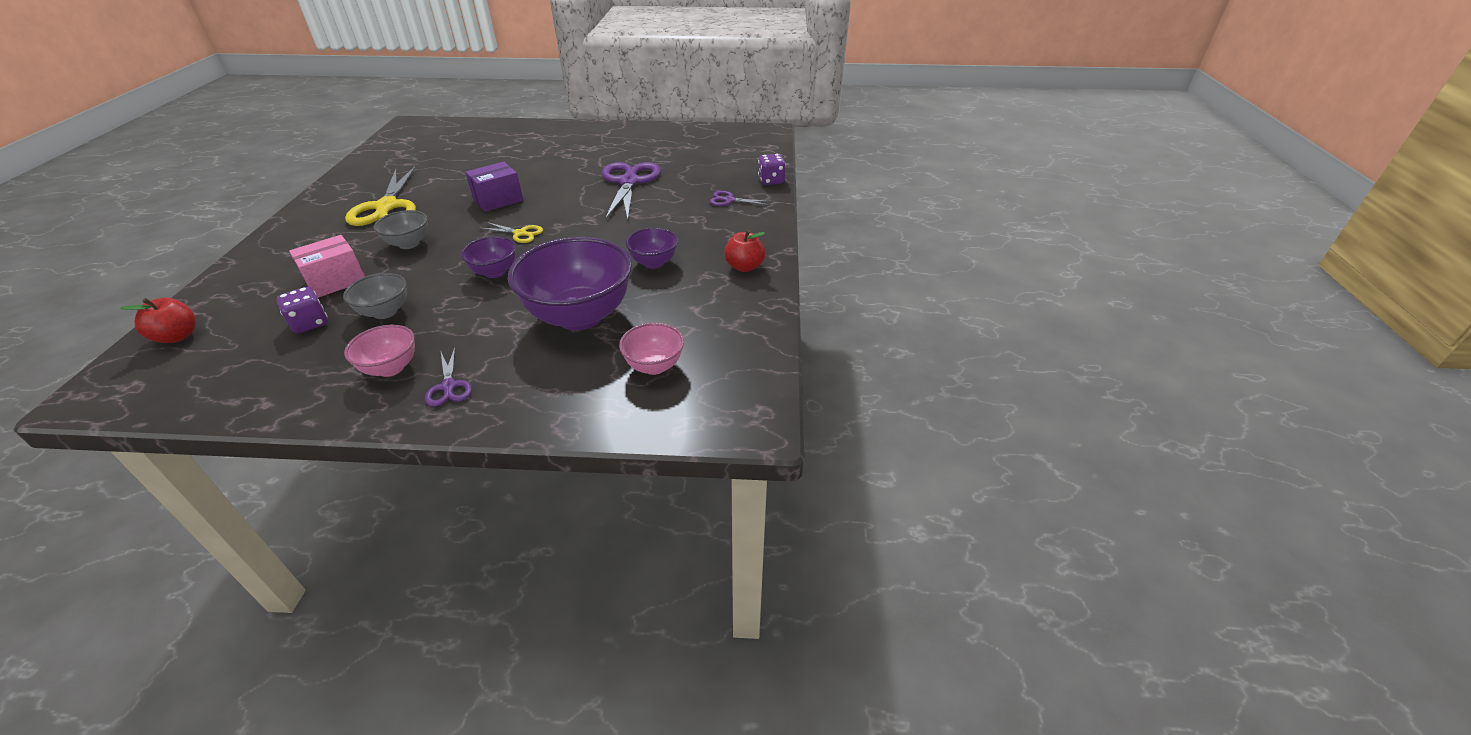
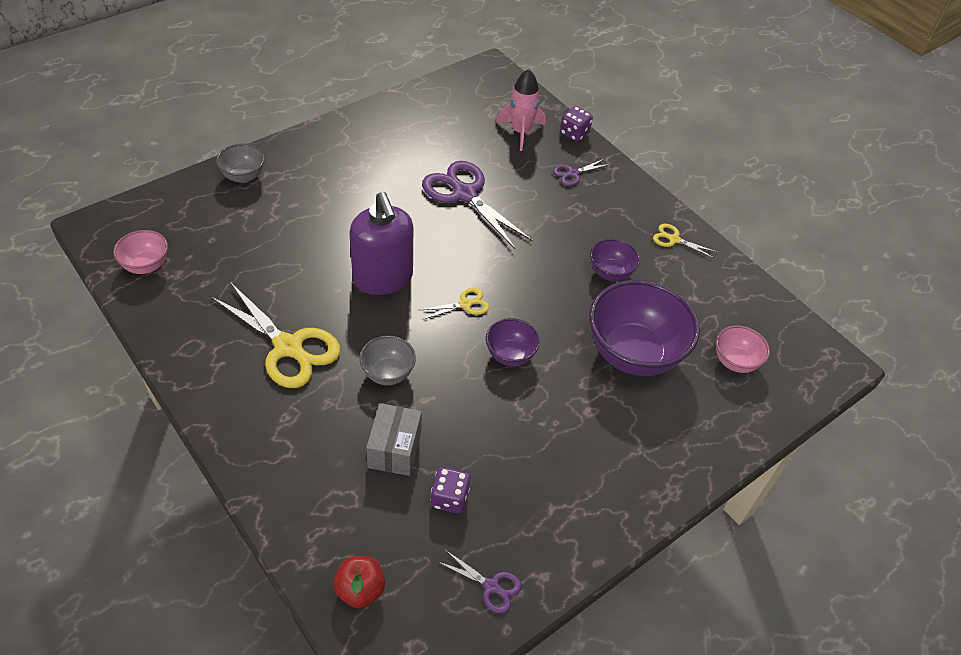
camera: 45 degrees left, 10 degrees up
pink box [289,235,365,298] -> grey box [366,403,422,476]
grey bowl [343,273,407,319] -> grey bowl moved to [216,143,265,183]
pink bowl [344,324,415,377] -> pink bowl moved to [113,230,168,274]
purple scissors [425,347,472,407] -> purple scissors moved to [438,550,522,614]
purple box [465,162,523,212] -> purple soap dispenser [349,192,413,295]
red apple [724,230,765,272] -> yellow scissors [653,224,717,259]
none -> pink rocket [496,69,545,151]

